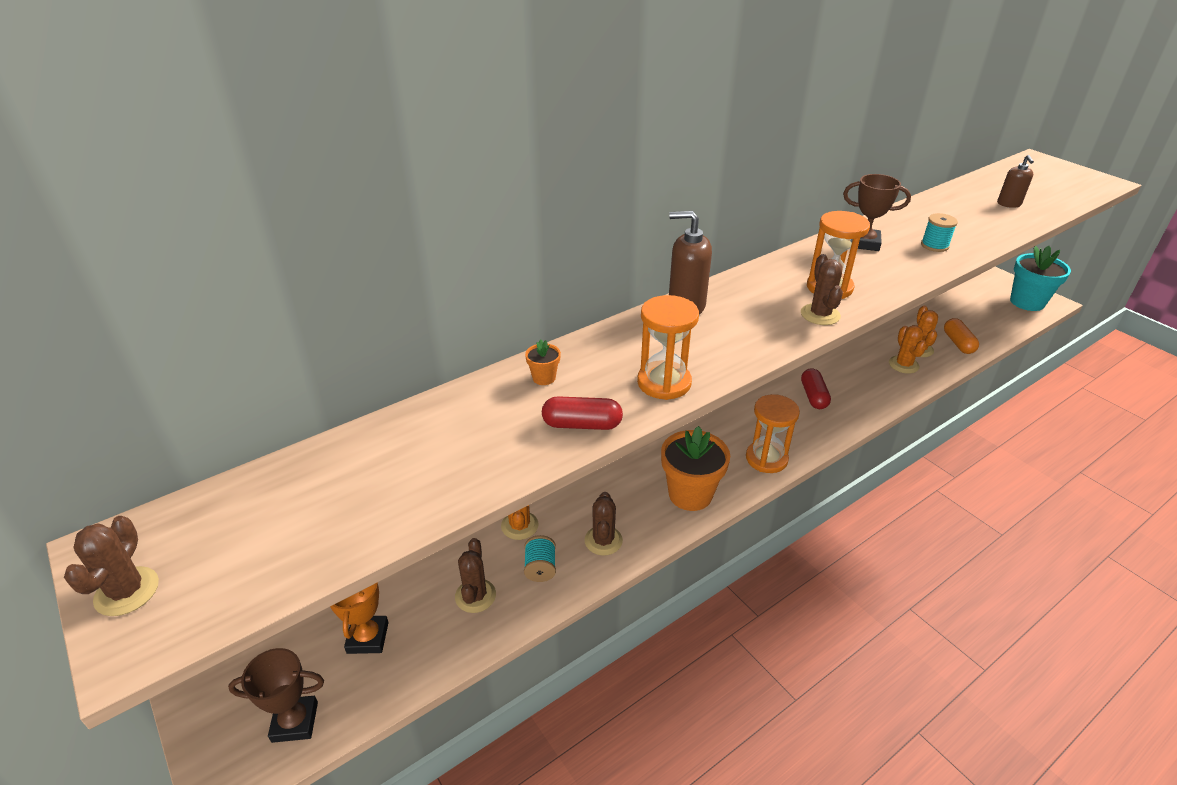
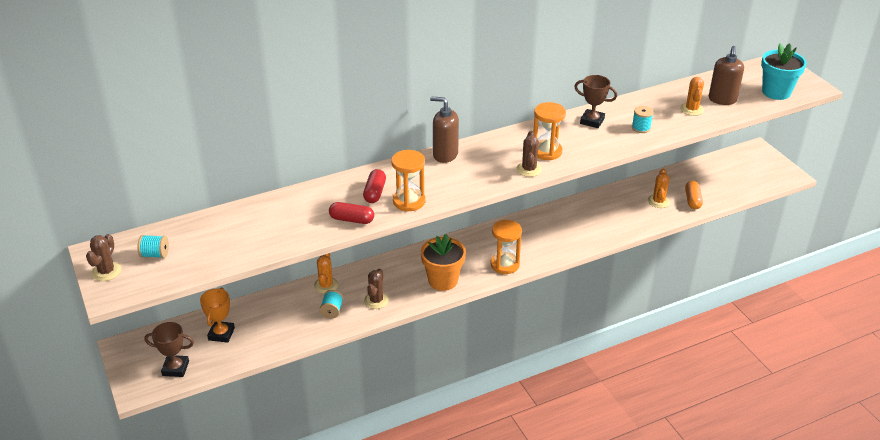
camera: 10 degrees right, 0 degrees up
brown cactus [455,538,496,613] -> none
orange flower pot [525,339,561,385] -> none
red capsule [801,368,831,409] -> red capsule moved to [363,169,386,203]
orange cactus [889,325,927,374] -> orange cactus moved to [680,77,704,116]
brown soap dispenser [997,155,1034,208] -> brown soap dispenser [709,46,744,105], size x1.61
turquoise flower pot [1010,246,1071,311] -> turquoise flower pot moved to [761,43,807,100]
none -> turquoise spool [137,235,169,258]

